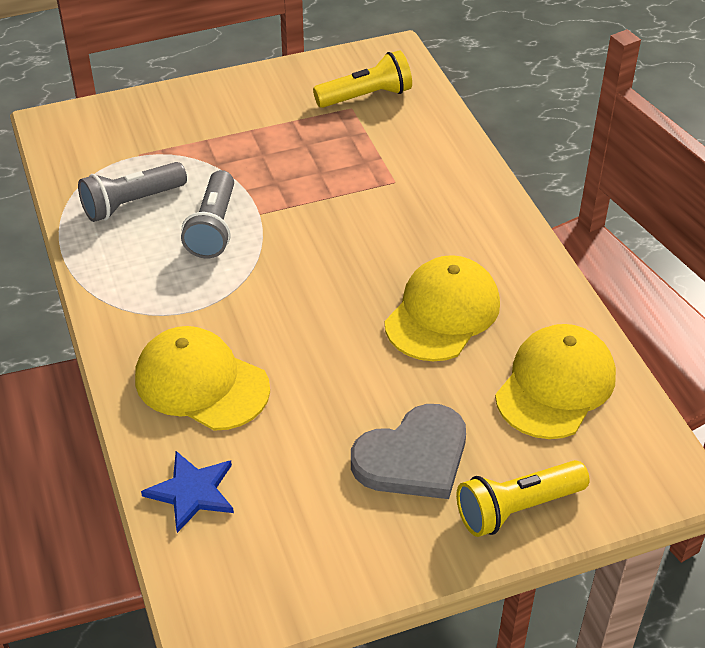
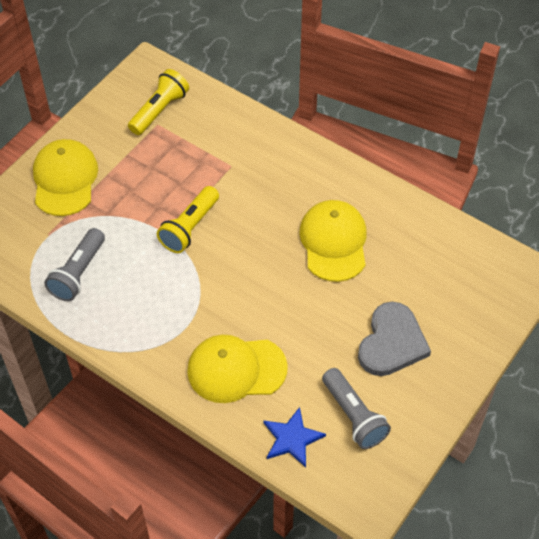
camera: 35 degrees left, 10 degrees up
grey flashlight [181,170,234,258] -> grey flashlight moved to [322,368,391,449]
yellow flashlight [456,460,590,537] -> yellow flashlight moved to [157,186,219,253]
yellow cap [495,324,616,439] -> yellow cap moved to [33,139,98,216]

